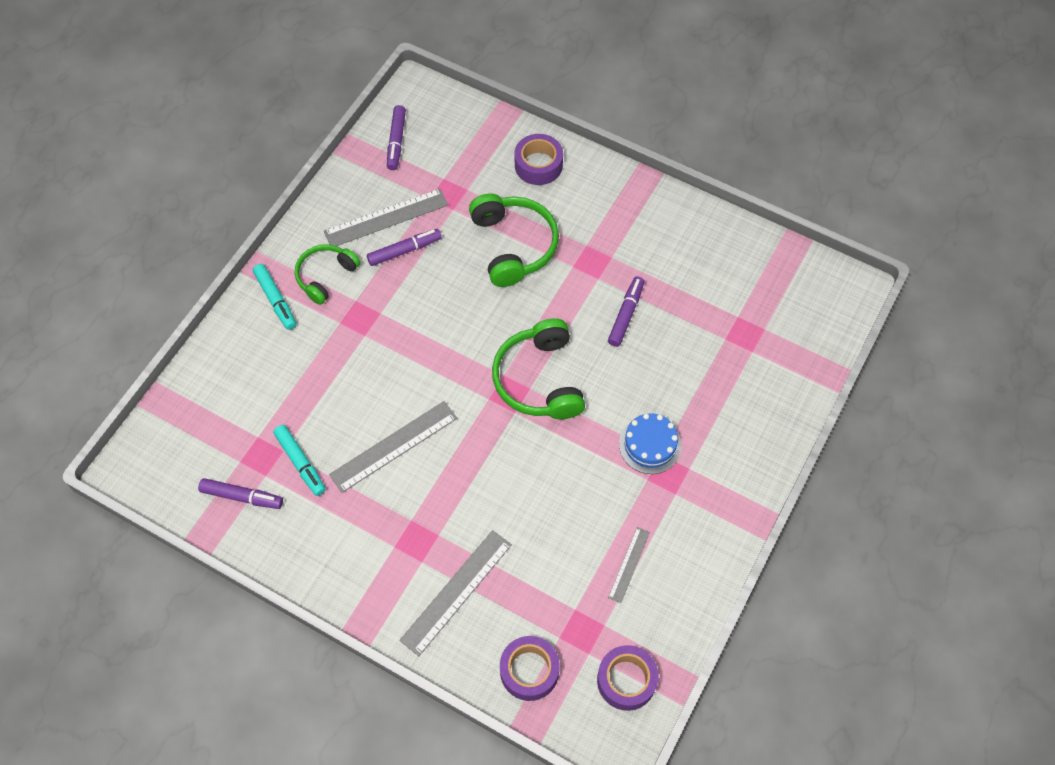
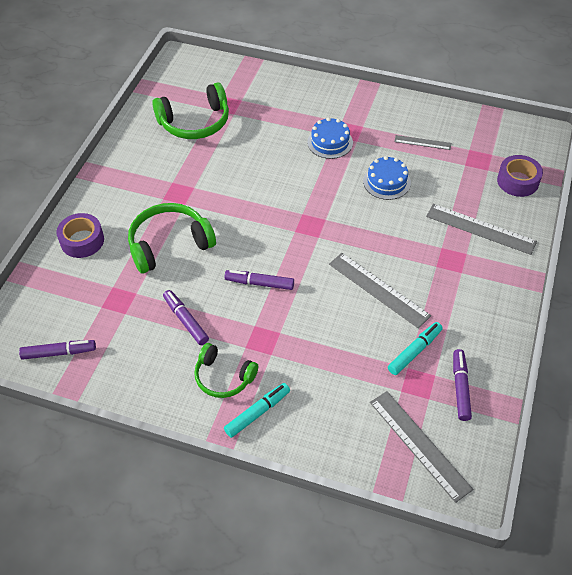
camera: 100 degrees left, 10 degrees down
grey ruler [324,189,448,246] -> grey ruler moved to [370,391,473,503]
green headphones [492,318,585,419] -> green headphones moved to [152,83,229,139]
purple tape [597,645,658,711] -> none
purple marker [608,277,644,347] -> purple marker moved to [224,270,294,290]
none -> blue cake [363,156,411,200]

